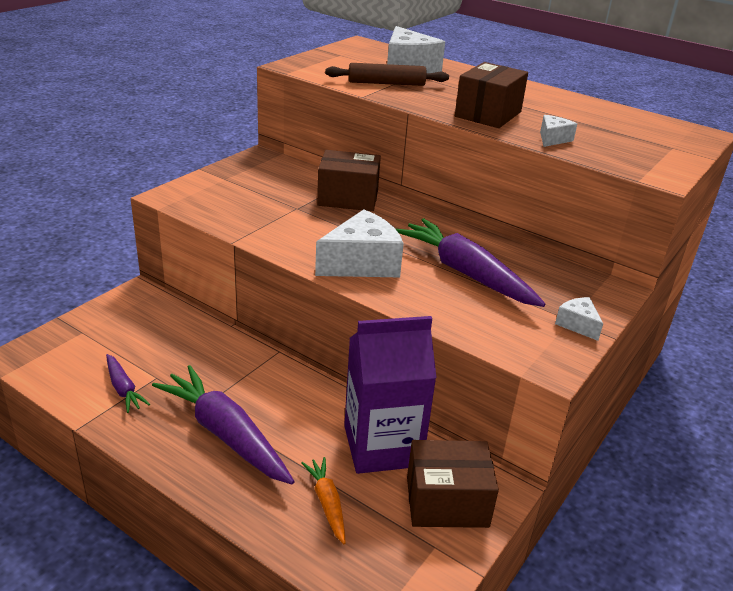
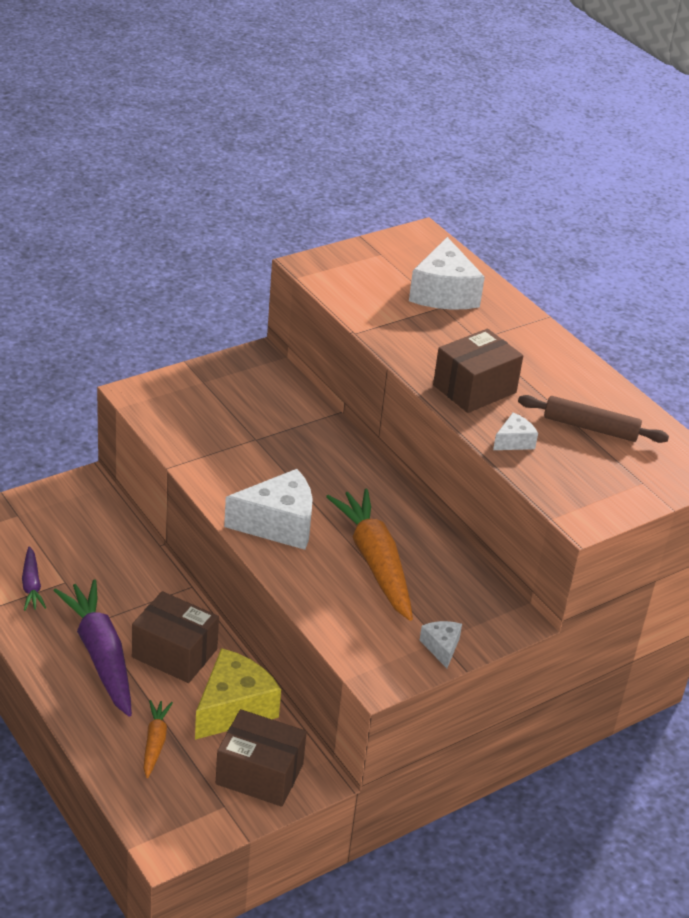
camera: 20 degrees right, 5 degrees up
brown box [317,150,381,211] -> brown box moved to [132,591,219,683]
brown rolling pin [325,63,449,86] -> brown rolling pin moved to [518,395,669,443]
purple carton [344,316,437,474] -> yellow cheese [195,648,281,740]
purple carrot [396,218,546,307] -> orange carrot [326,489,413,621]

